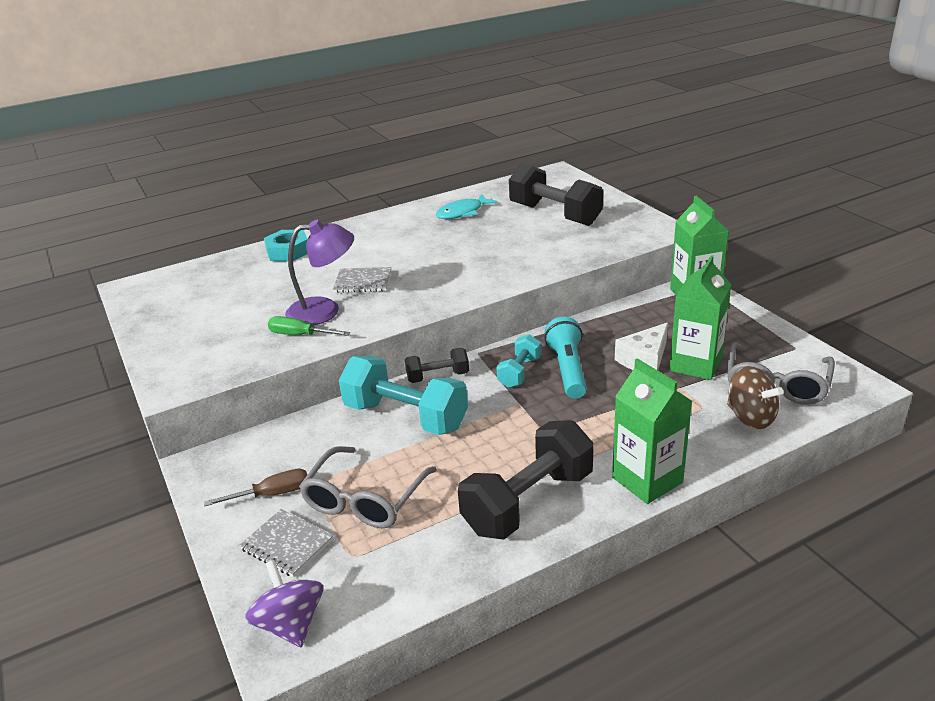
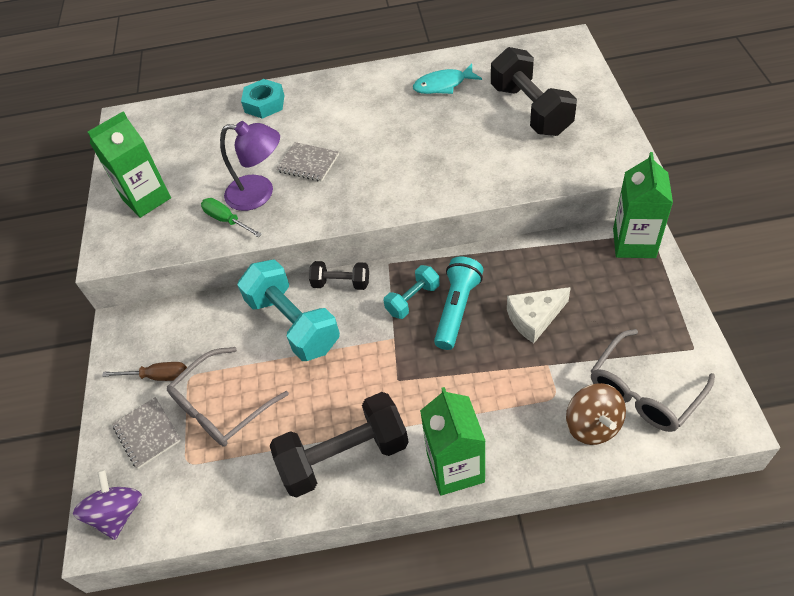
camera: 25 degrees right, 20 degrees up
green carton [669,255,732,380] -> green carton moved to [88,111,171,218]

